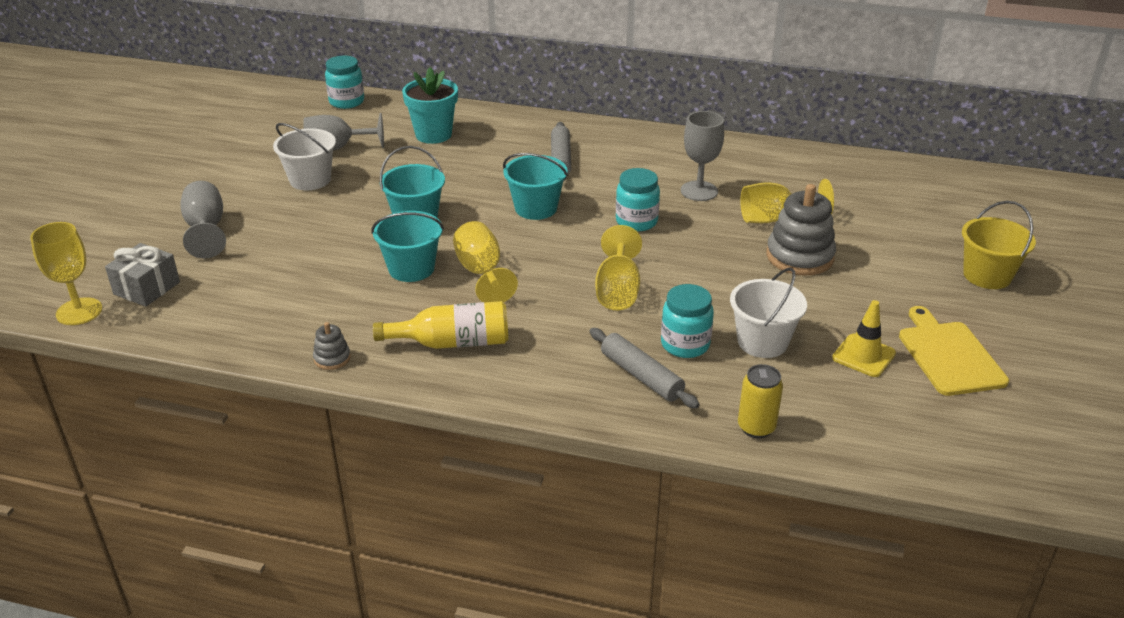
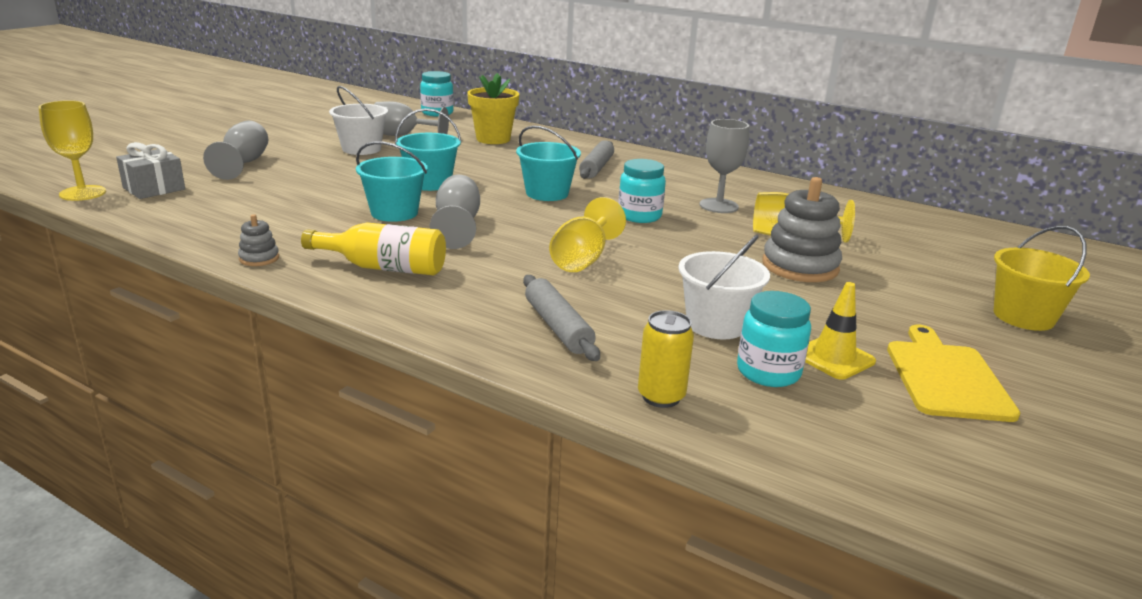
camera: 15 degrees right, 10 degrees down
turquoise flower pot [402,67,458,144] -> yellow flower pot [467,73,519,144]
yellow goblet [453,221,518,303] -> grey goblet [430,175,480,249]
turquoise jar [661,284,714,358] -> turquoise jar moved to [737,291,811,387]

